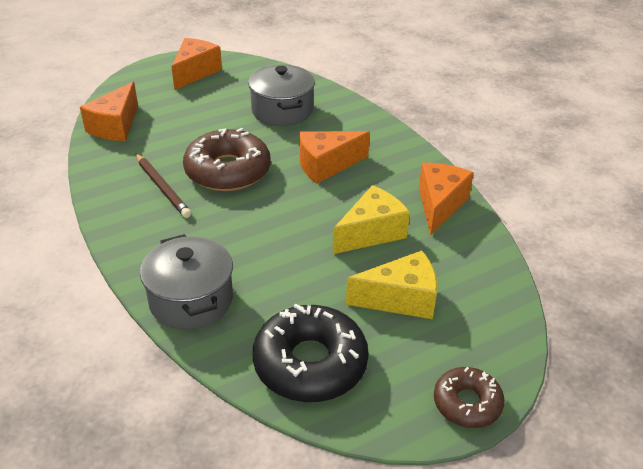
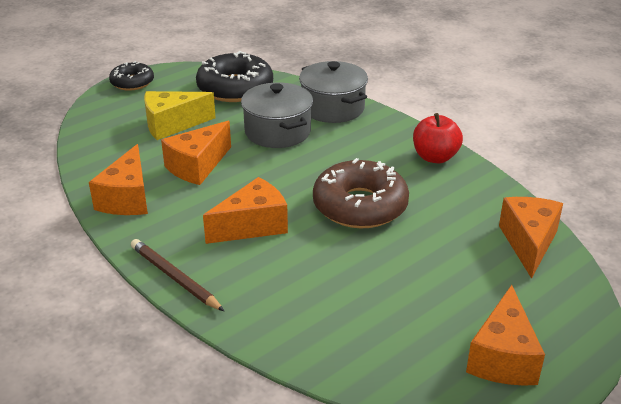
camera: 170 degrees right, 5 degrees down
brown pencil [136,154,191,218] -> brown pencil moved to [131,239,224,311]
grey pot [248,65,315,126] -> grey pot moved to [241,82,313,148]
yellow cheese [333,185,410,254] -> orange cheese [161,121,231,185]
brown donut [434,367,505,428] -> black donut [109,61,154,91]
none -> red apple [413,113,463,163]

